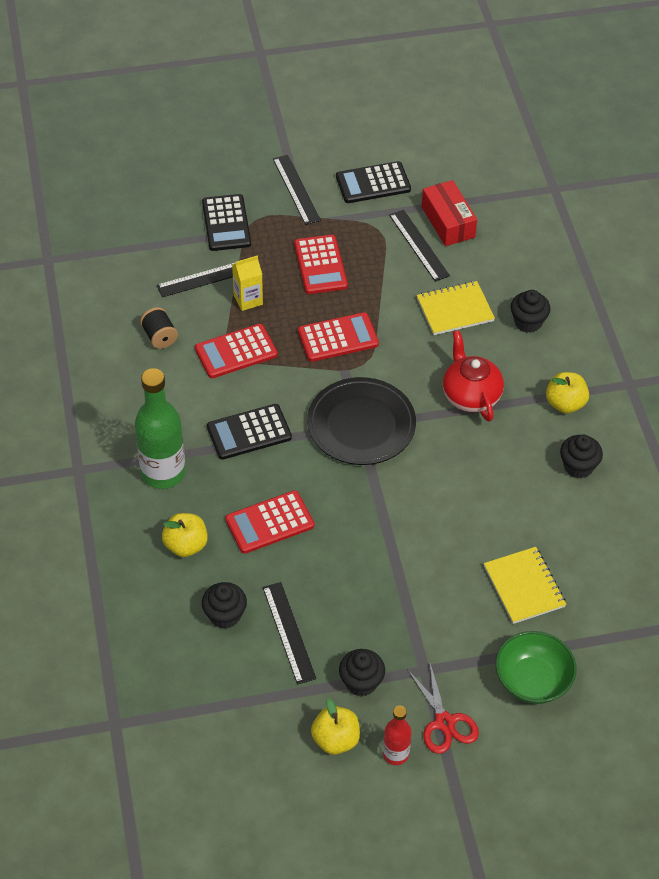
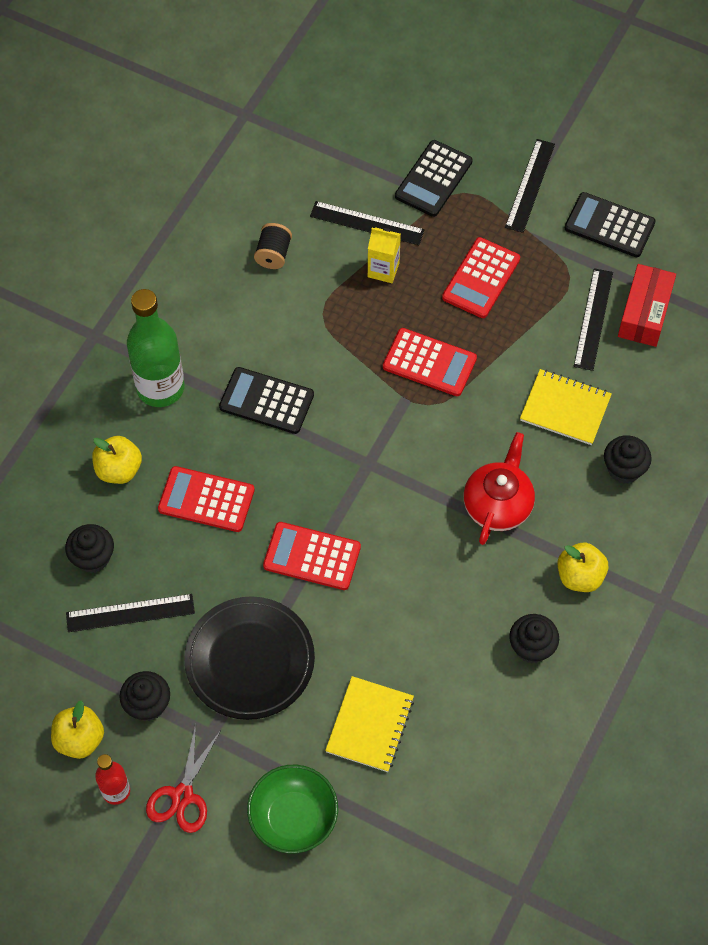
camera: 40 degrees right, 10 degrees up
red calculator [195,324,278,378] -> red calculator moved to [263,522,361,590]
black ruler [263,582,316,685] -> black ruler turned 60 degrees clockwise [66,594,195,632]
black plate [307,377,416,465] -> black plate moved to [184,596,315,720]

